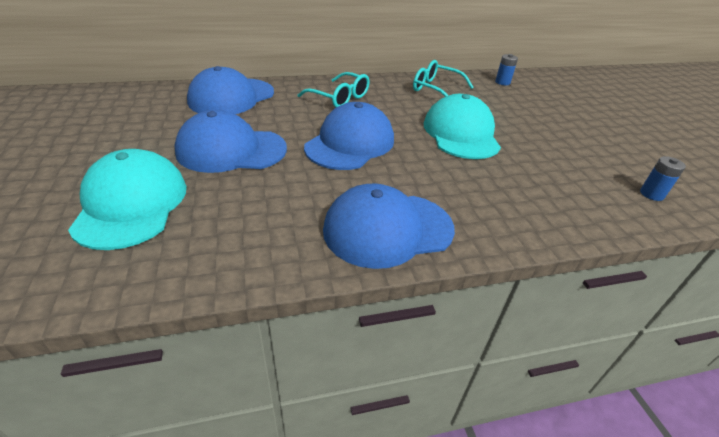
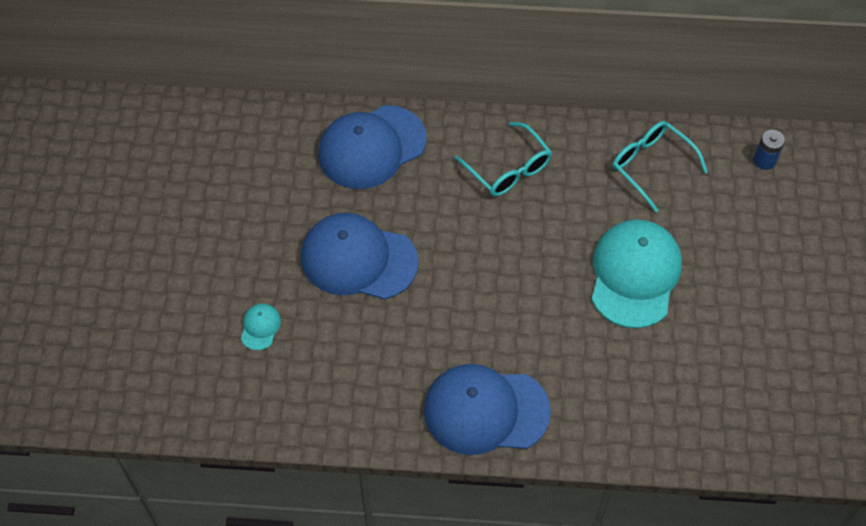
camera: 20 degrees right, 20 degrees up
turquoise cap [68,149,187,250] -> turquoise cap [241,303,281,350], size x0.42
blue cap [304,102,394,170] -> none
blue battery [640,156,686,201] -> none

